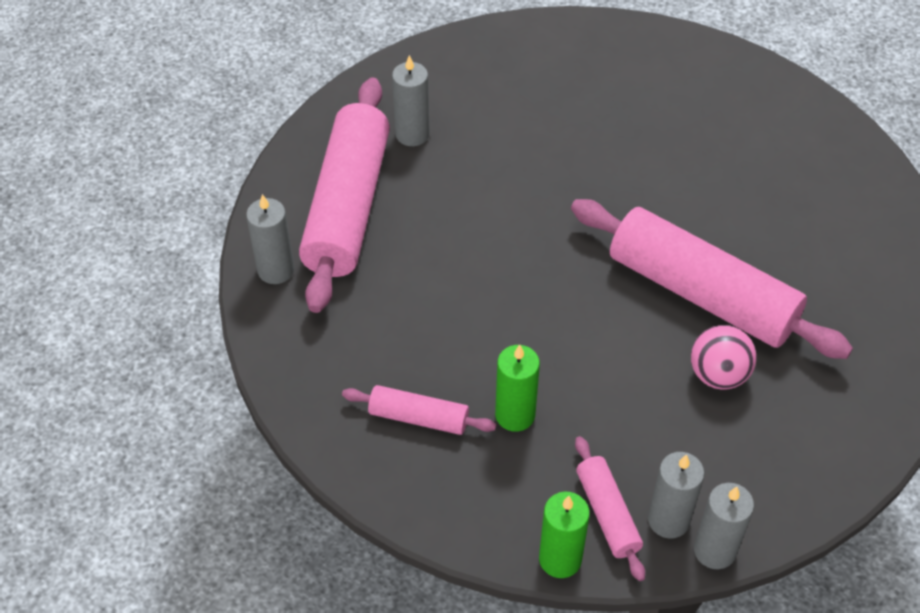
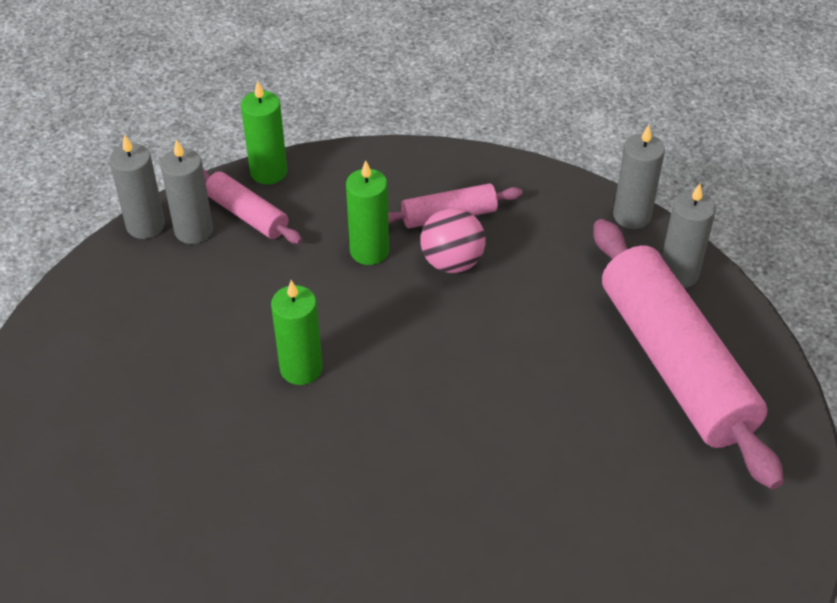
camera: 150 degrees right, 5 degrees down
grey candle [392,55,430,146] -> grey candle moved to [613,125,665,229]
pink rolling pin [571,199,853,359] -> none
pink ball [691,325,756,390] -> pink ball moved to [420,208,486,273]
none -> green candle [271,280,323,385]

